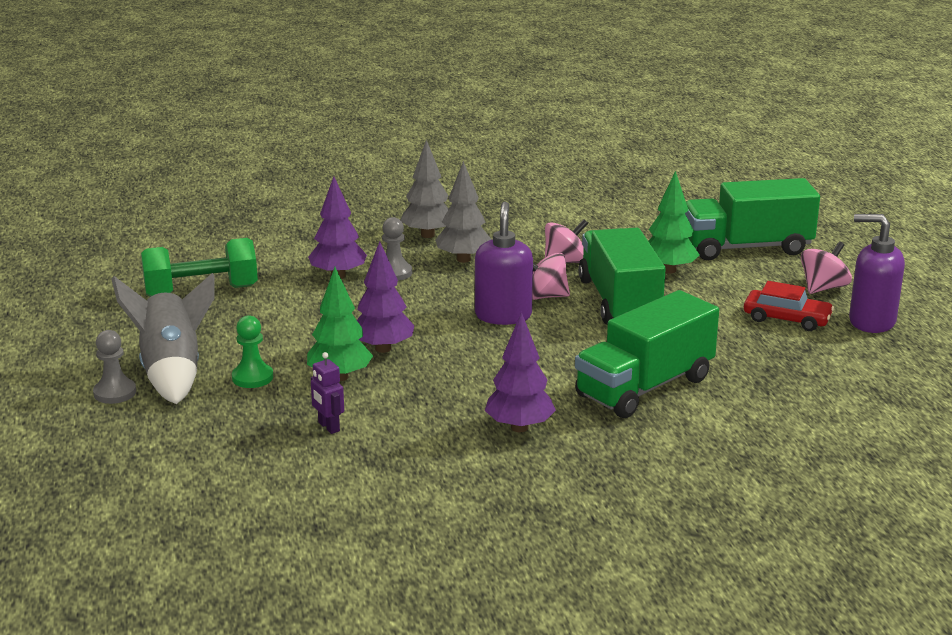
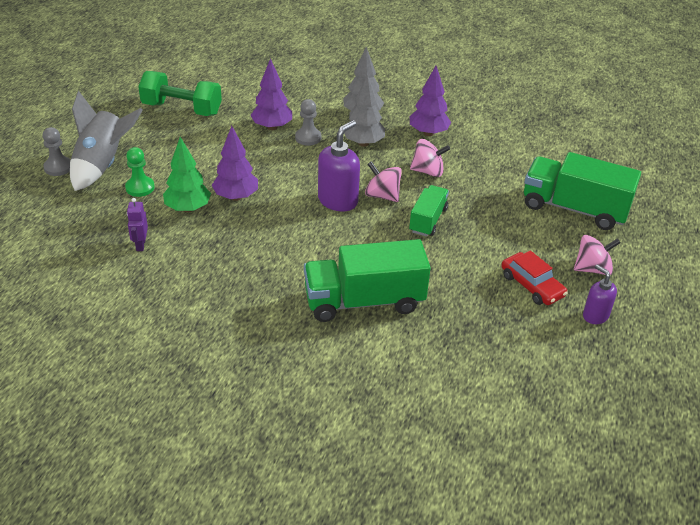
camera: 30 degrees right, 15 degrees up
purple tree [485,312,556,432] -> purple tree moved to [410,66,451,136]
green truck [578,228,666,325] -> green truck [409,185,449,237], size x0.56
green tree [648,171,700,274] -> none
purple soap dispenser [849,214,905,333] -> purple soap dispenser [583,264,617,324], size x0.61

